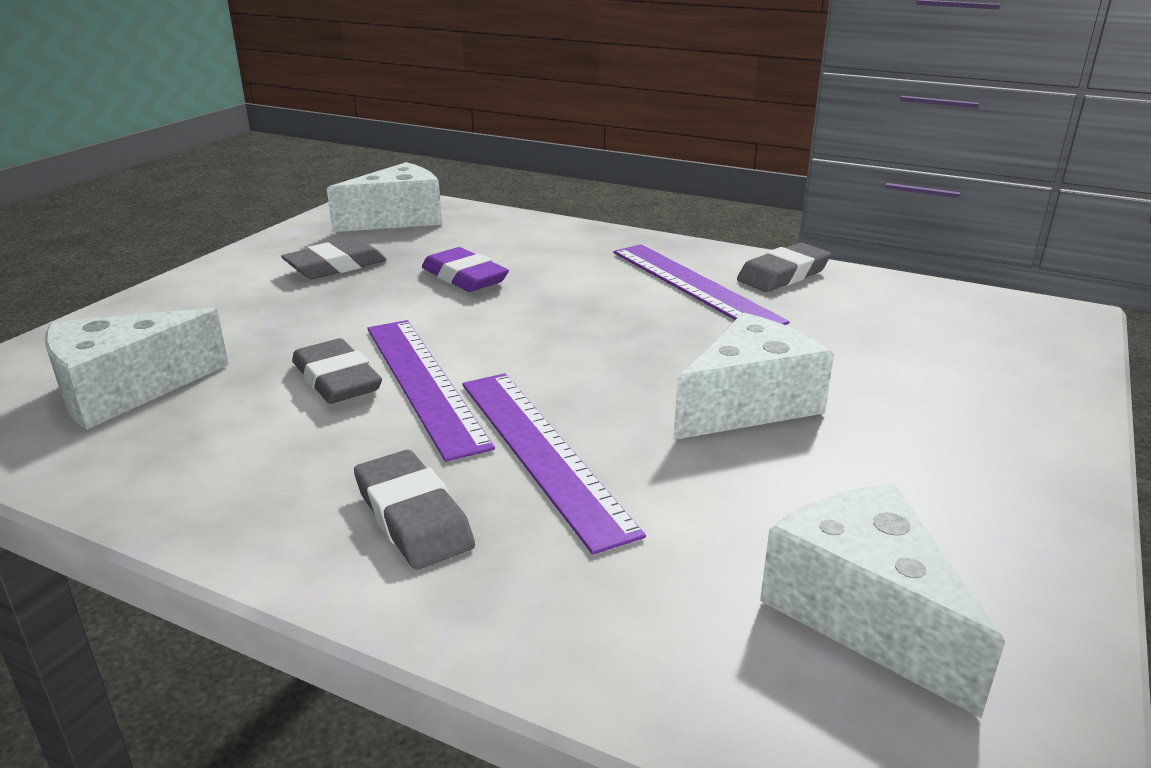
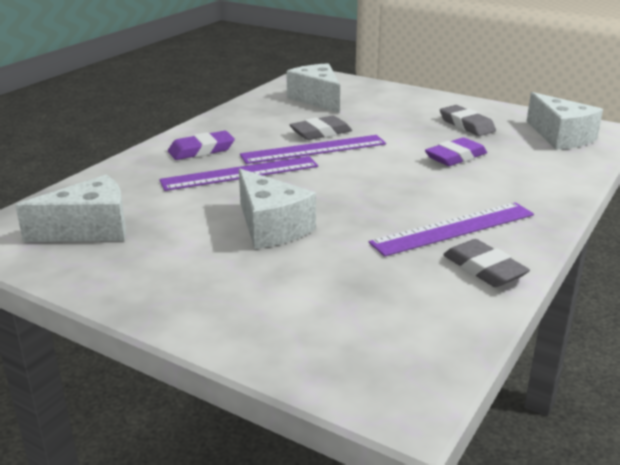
camera: 95 degrees right, 0 degrees up
grey eraser [354,450,475,570] -> purple eraser [168,131,235,160]

